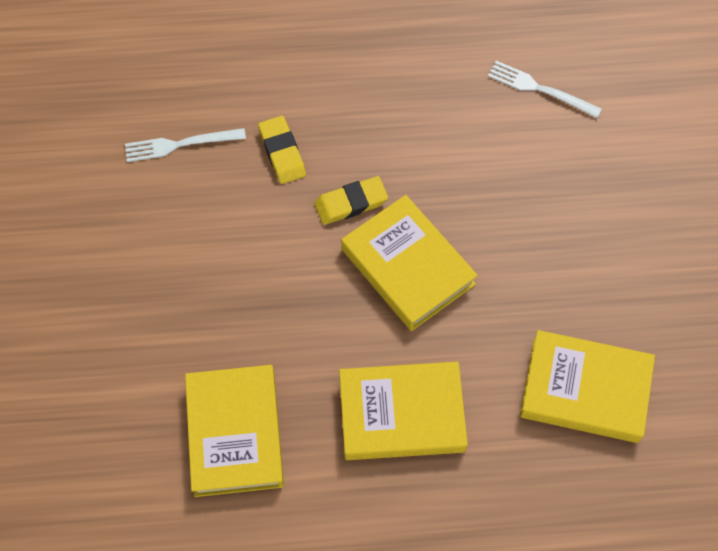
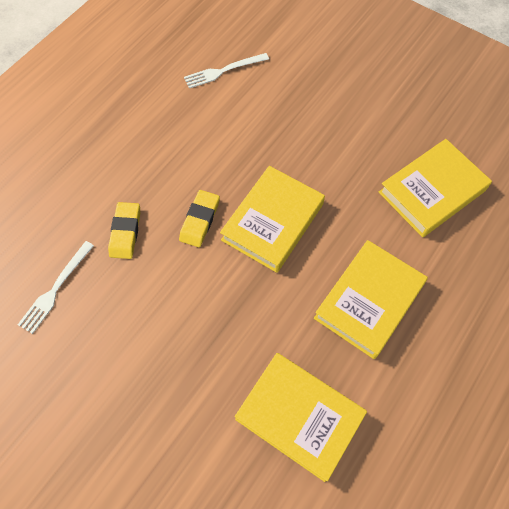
camera: 50 degrees left, 0 degrees up
yellow eraser [258,116,306,184] -> yellow eraser turned 75 degrees clockwise [108,202,140,259]
yellow book [341,195,478,331] -> yellow book turned 60 degrees counterclockwise [220,166,325,273]

